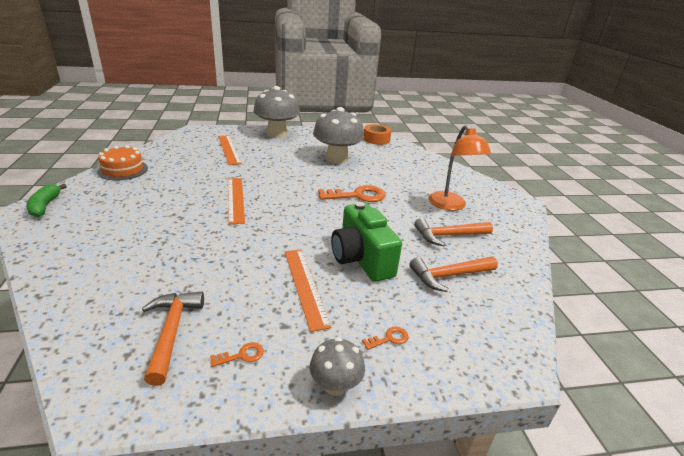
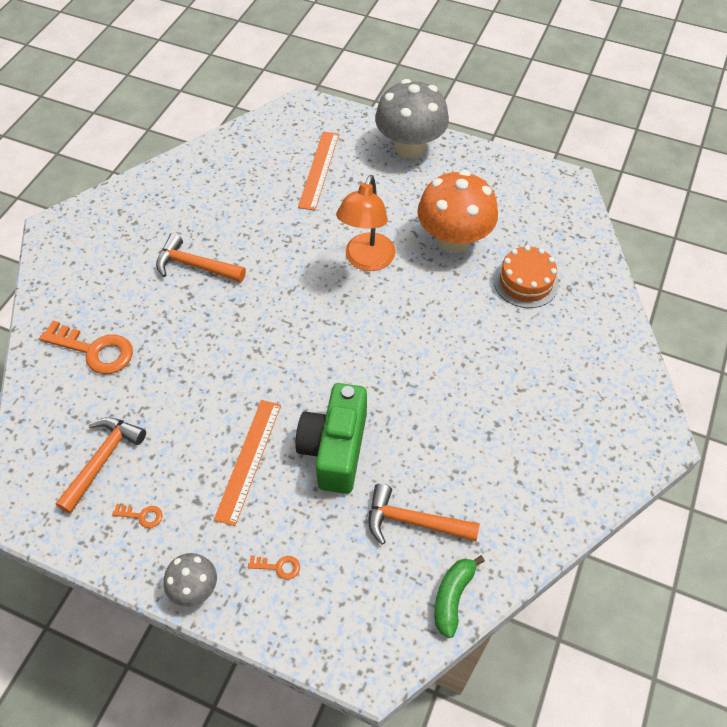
camera: 35 degrees right, 25 degrees up
green banana [26,184,67,217] -> green banana moved to [435,555,485,638]
orange cake [97,145,148,180] -> orange cake moved to [494,245,559,308]
orange ruler [228,178,245,224] -> none
grey mushroom [313,107,364,164] -> orange mushroom [417,170,498,253]
orange key [318,185,386,202] -> orange key moved to [39,321,133,374]
orange tape [363,124,392,145] -> none
orange hammer [414,218,493,246] -> orange hammer moved to [156,233,246,282]
orange lamp [429,125,492,211] -> orange lamp moved to [336,175,396,271]

